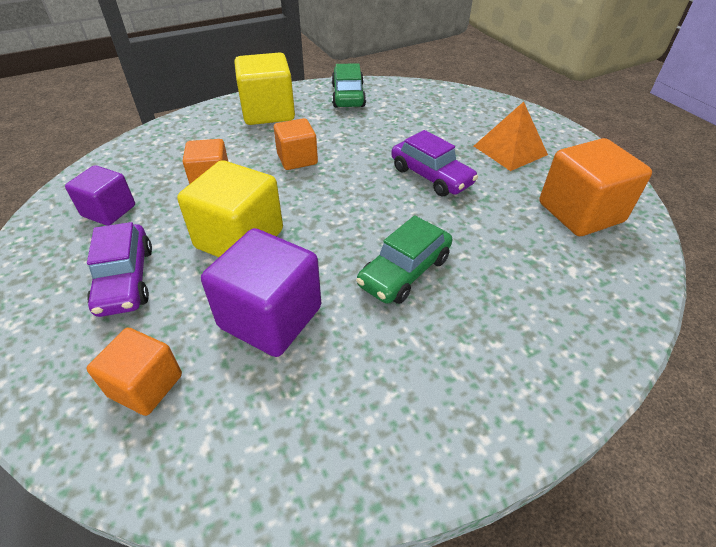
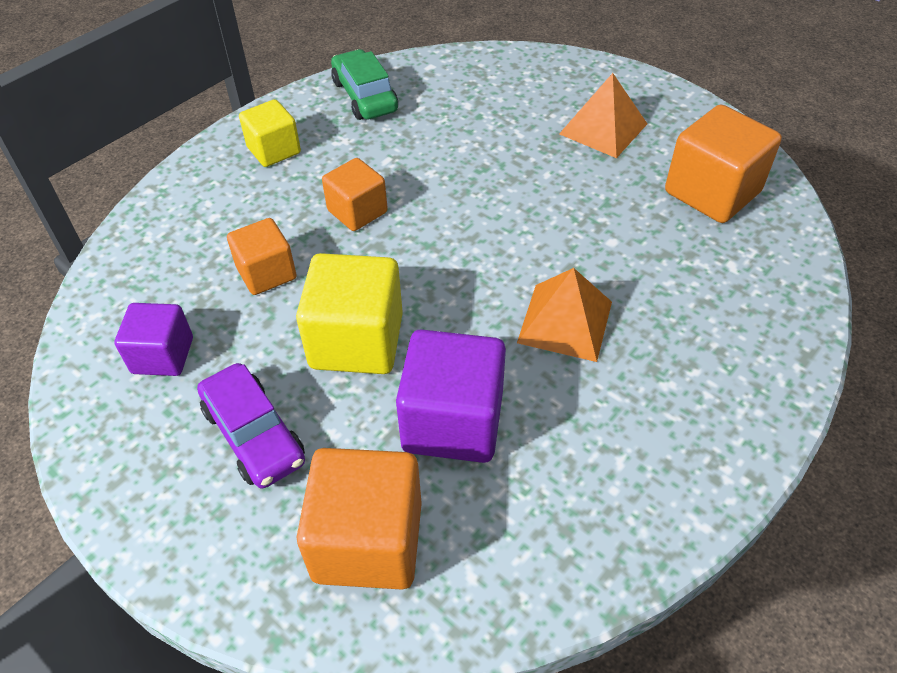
camera: 20 degrees left, 5 degrees up
orange cube [87,328,182,416] -> orange cube [297,448,422,590], size x1.61
yellow cube [234,52,295,125] -> yellow cube [239,99,301,167], size x0.62
green car [356,215,452,304] -> orange pyramid [517,268,612,362]
purple car [391,130,478,196] -> none

